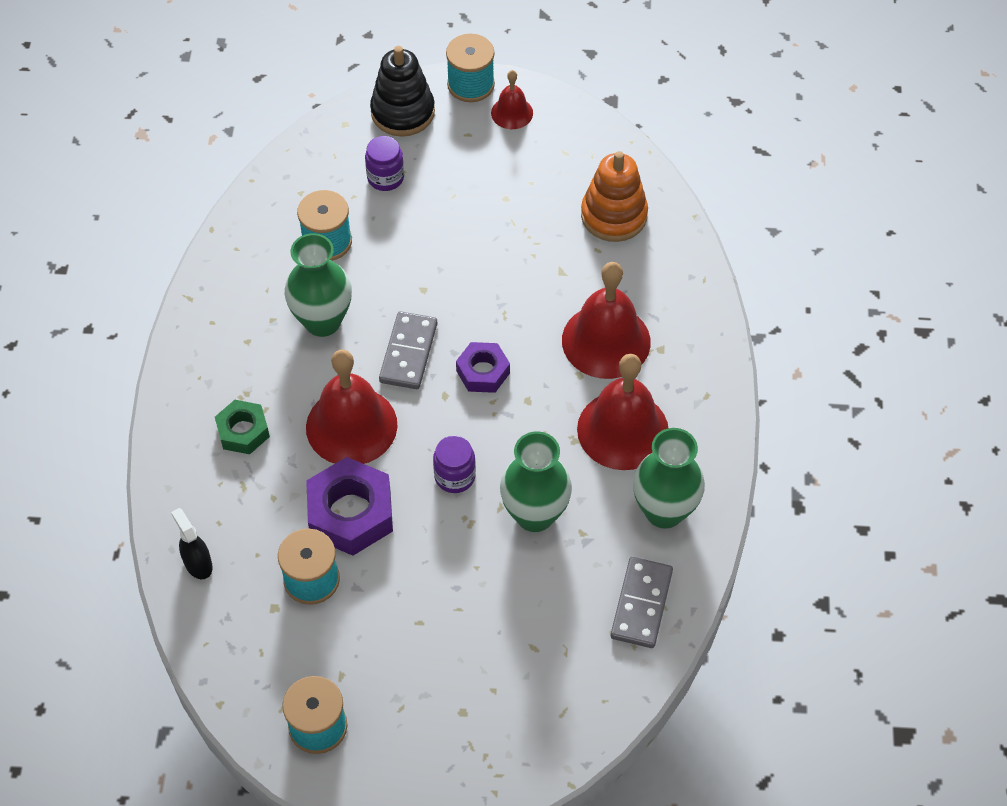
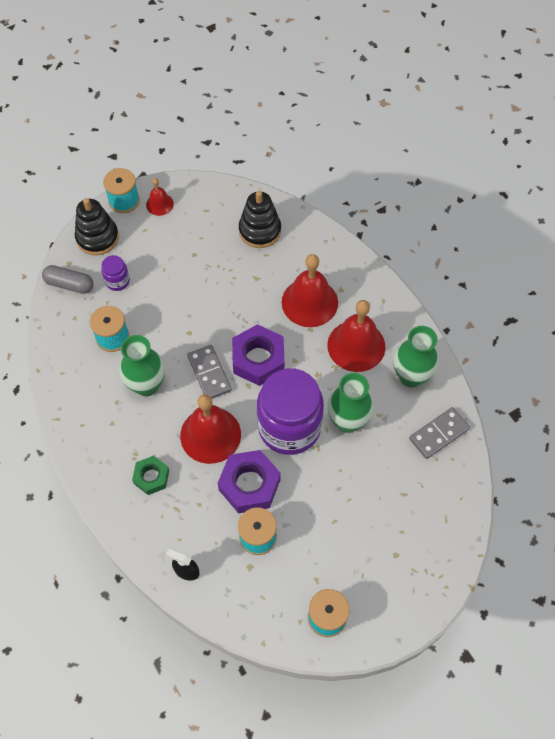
camera: 35 degrees left, 5 degrees up
purple jar [433,436,476,493] -> purple jar [257,368,324,455], size x2.35
purple nut [456,342,510,393] -> purple nut [232,324,285,386], size x1.67
orange stacking toy [581,151,648,242] -> black stacking toy [239,191,281,248]
grey domino [611,557,673,648] -> grey domino turned 75 degrees clockwise [409,407,470,459]
none -> grey capsule [42,265,94,294]

